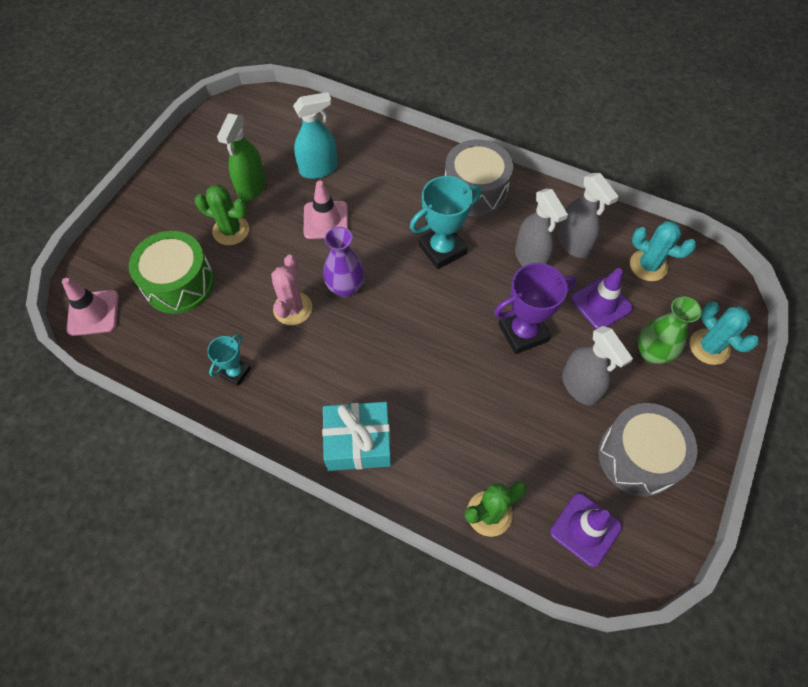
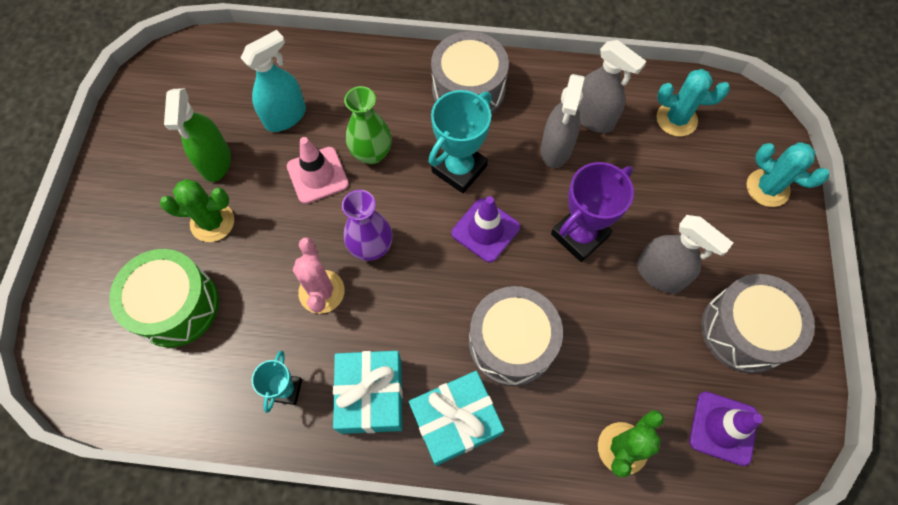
camera: 20 degrees left, 5 degrees up
pink traffic cone [62,278,119,336] -> none
grey spray bottle [515,189,568,266] -> grey spray bottle turned 60 degrees clockwise [541,74,584,168]
purple traffic cone [571,268,633,329] -> purple traffic cone moved to [451,196,520,263]
green vase [638,296,702,364] -> green vase moved to [344,86,392,164]
none -> turquoise gift [333,351,403,434]
none -> grey drum [469,286,563,386]

